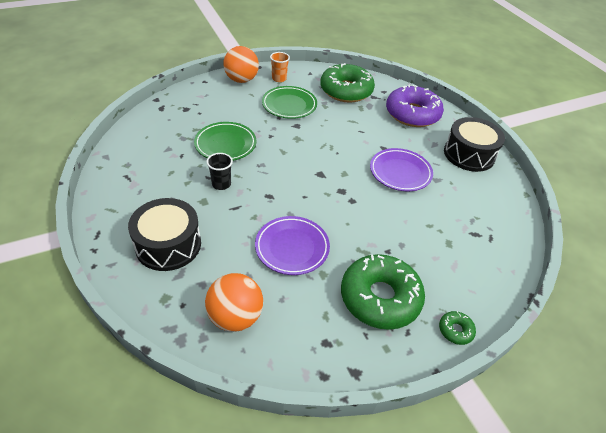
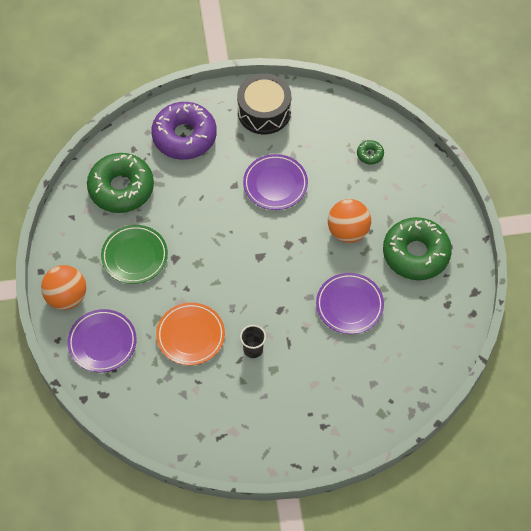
camera: 70 degrees left, 15 degrees up
black drum [128,198,201,271] -> none
green plate [194,122,256,161] -> orange plate [156,303,225,365]
orange ball [205,273,263,332] -> orange ball moved to [328,199,371,243]
orange cup [270,52,290,82] -> none
green donut [439,311,476,345] -> green donut moved to [357,140,384,164]
none -> purple plate [67,309,137,372]

